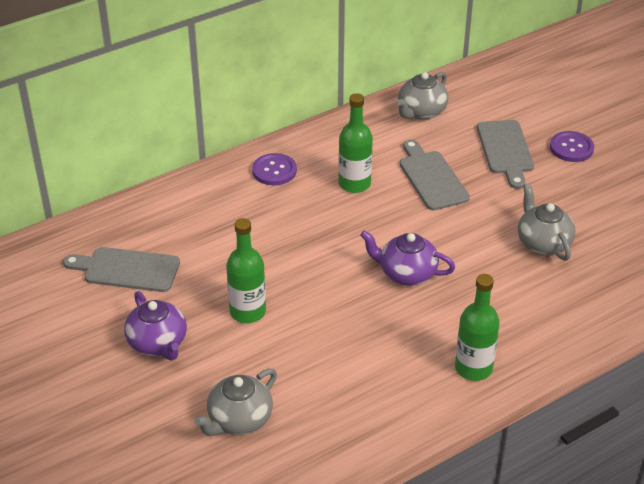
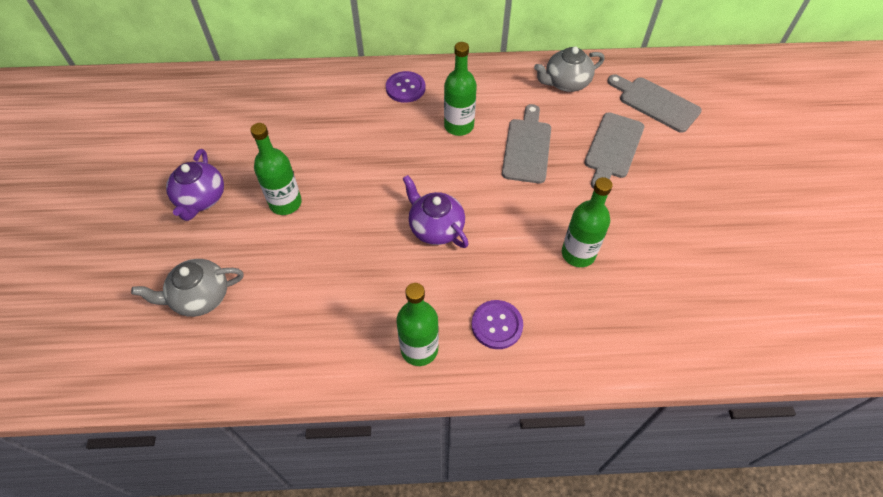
camera: 30 degrees right, 15 degrees up
grey cutting board [63,247,180,292] -> grey cutting board moved to [607,74,702,133]
grey teapot [518,183,576,261] -> green bottle [562,177,613,267]
purple button [550,131,594,162] -> purple button moved to [472,300,523,349]

